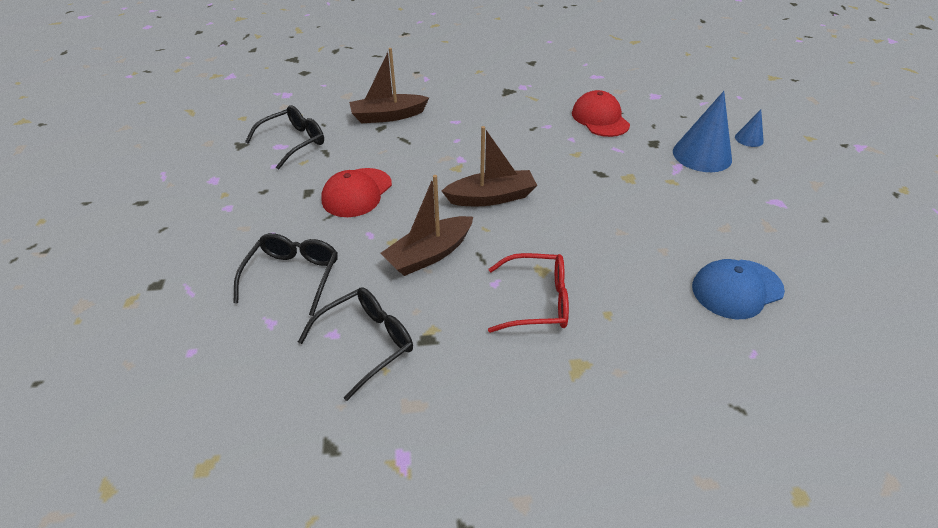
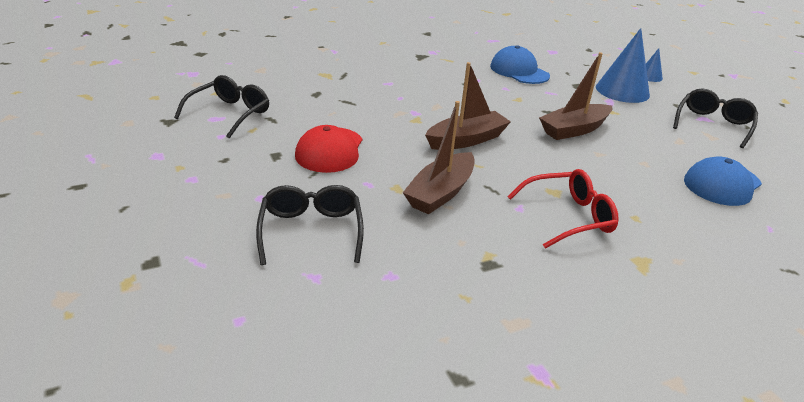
camera: 20 degrees left, 10 degrees down
black glasses [298,287,413,401] -> black glasses moved to [673,88,758,148]
brown boat [349,48,429,124] -> brown boat moved to [539,52,612,140]
red cap [572,90,630,137] -> blue cap [490,45,550,84]

